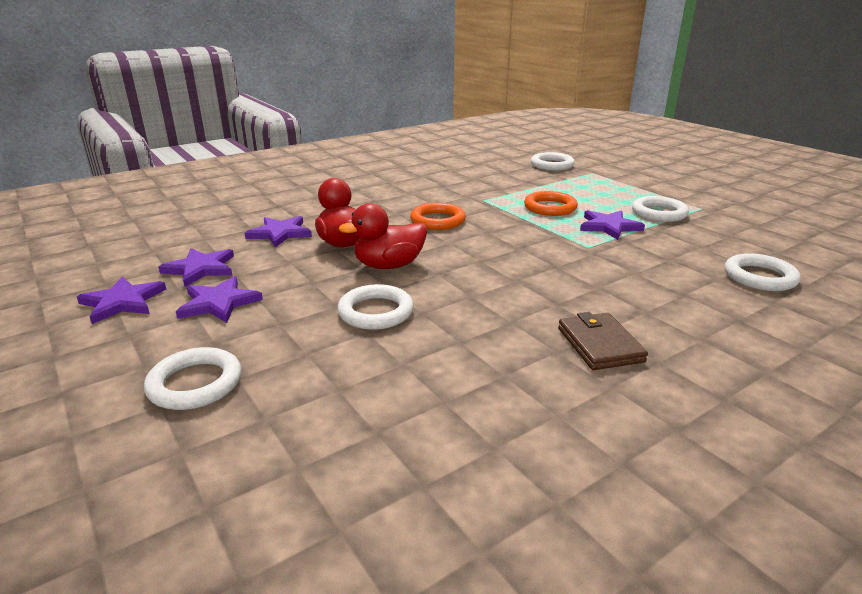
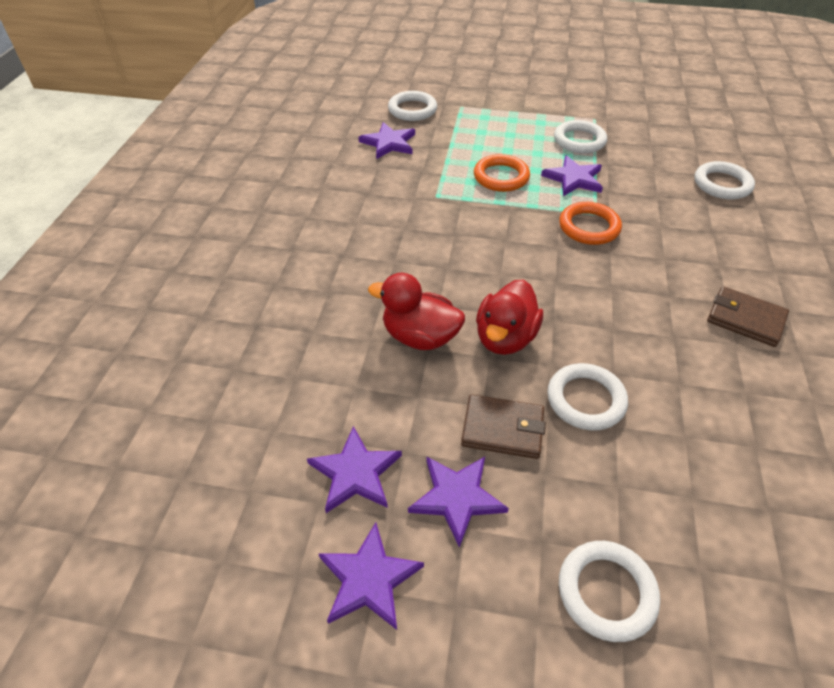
camera: 45 degrees left, 20 degrees up
purple star [245,216,312,248] -> purple star moved to [359,122,415,159]
orange ring [410,203,466,230] -> orange ring moved to [559,202,622,245]
none -> brown wallet [461,394,546,459]

